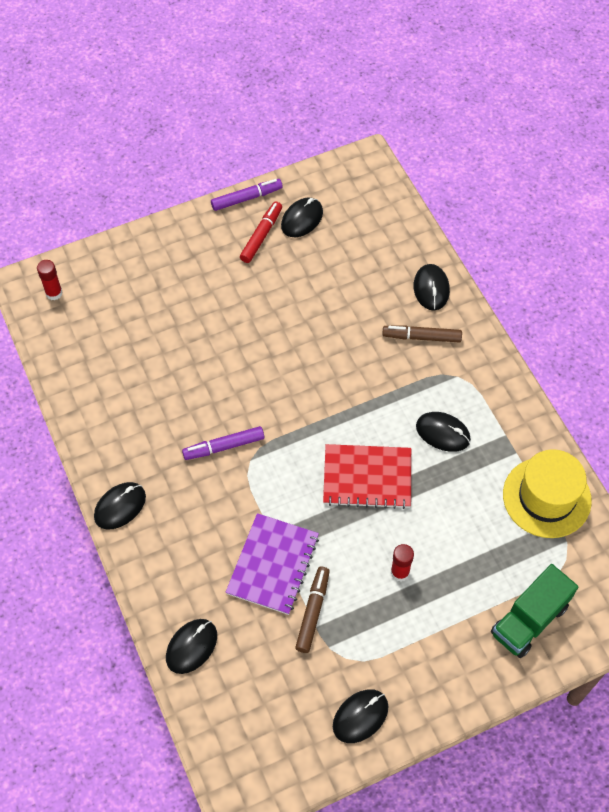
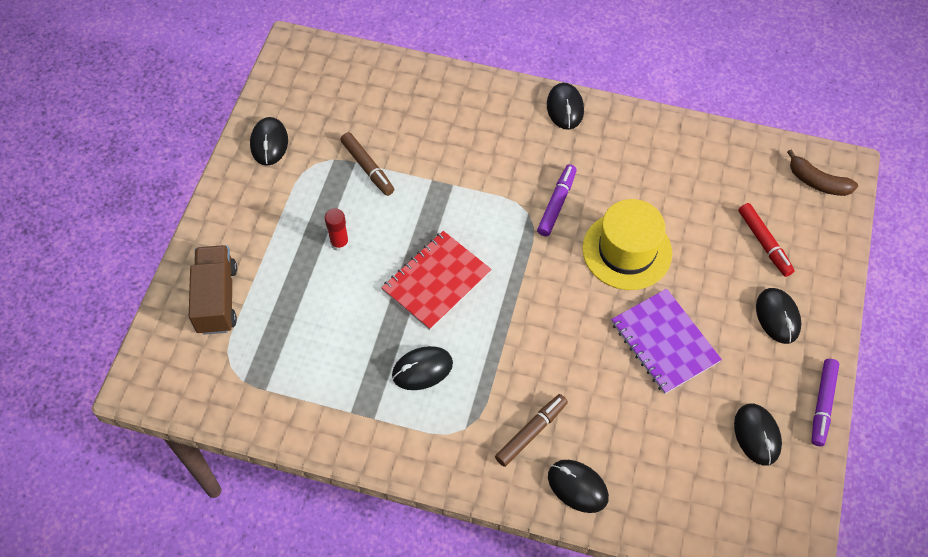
camera: 130 degrees right, 0 degrees up
red glue stick [37,260,63,301] -> brown banana [787,149,858,196]
black mouse [166,619,217,674] -> black mouse moved to [756,288,802,344]
purple notebook [226,513,319,615] -> purple notebook moved to [611,288,722,394]
red marker [240,202,282,263] -> red marker moved to [739,203,795,277]
green truck [491,564,578,658] -> brown truck [189,245,237,335]
yellow hat [503,449,592,538] -> yellow hat moved to [582,199,672,290]

